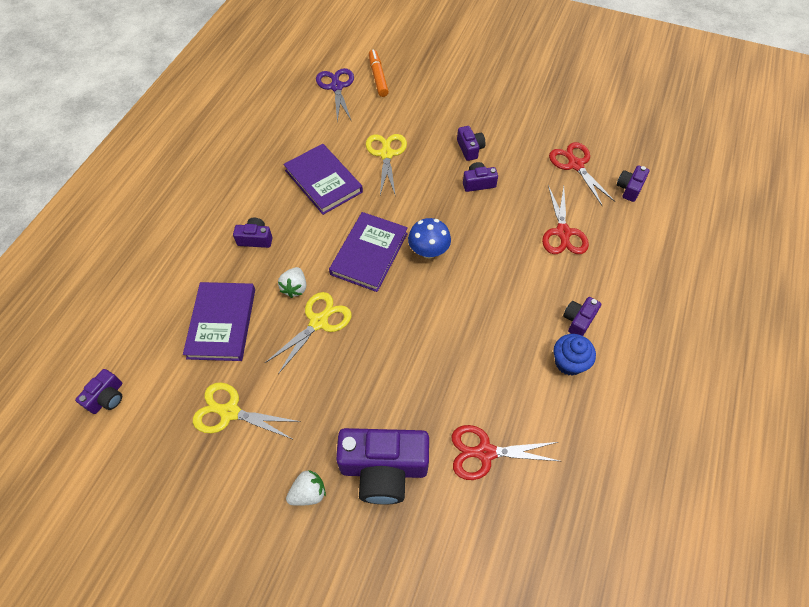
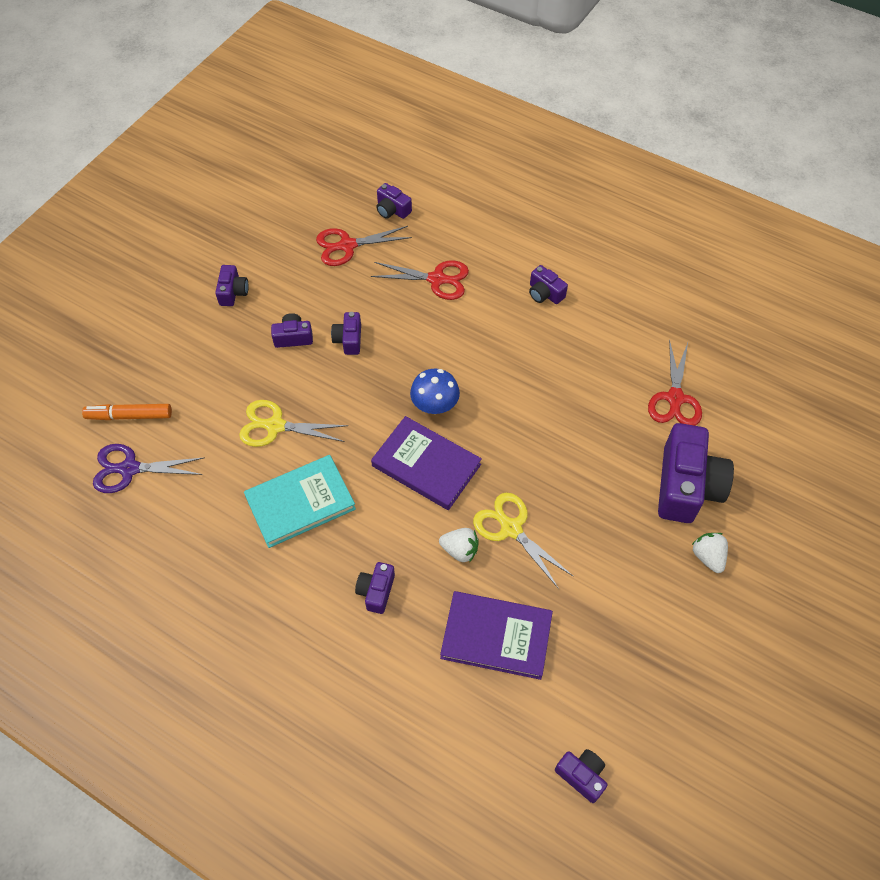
camera: 80 degrees left, 0 degrees up
yellow scissors [193,382,301,440] -> none
purple book [283,144,363,215] -> turquoise book [244,455,356,548]
blue cupcake [554,334,596,376] -> none
none -> purple camera [215,265,249,306]

